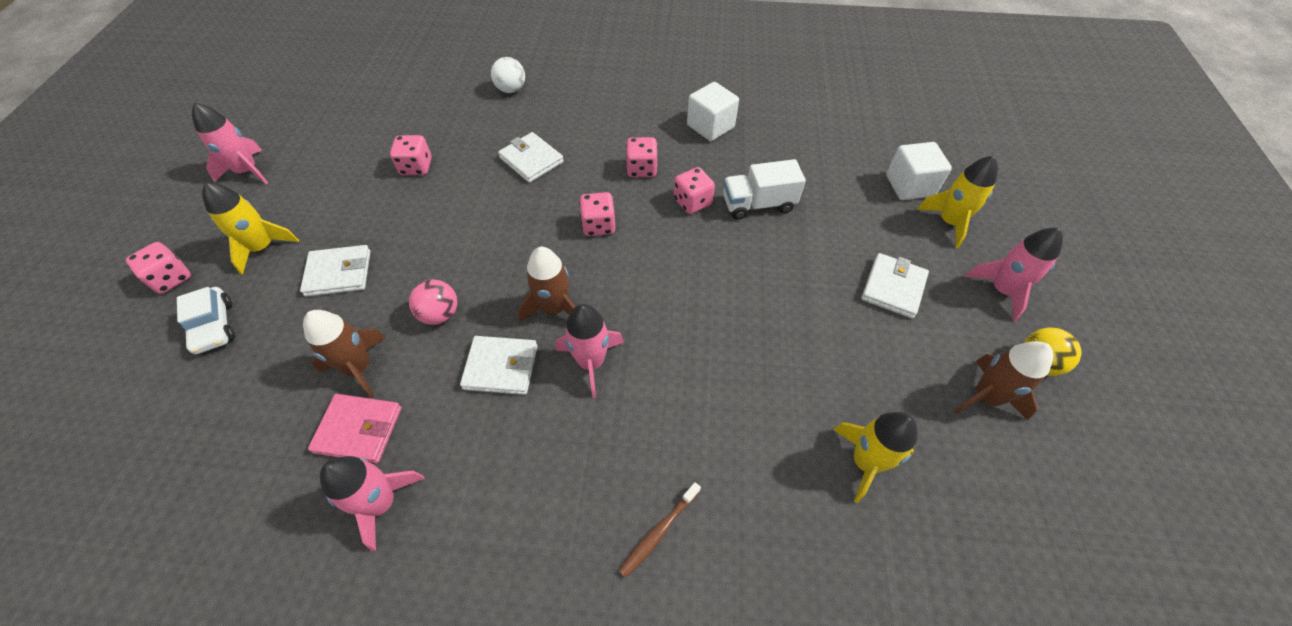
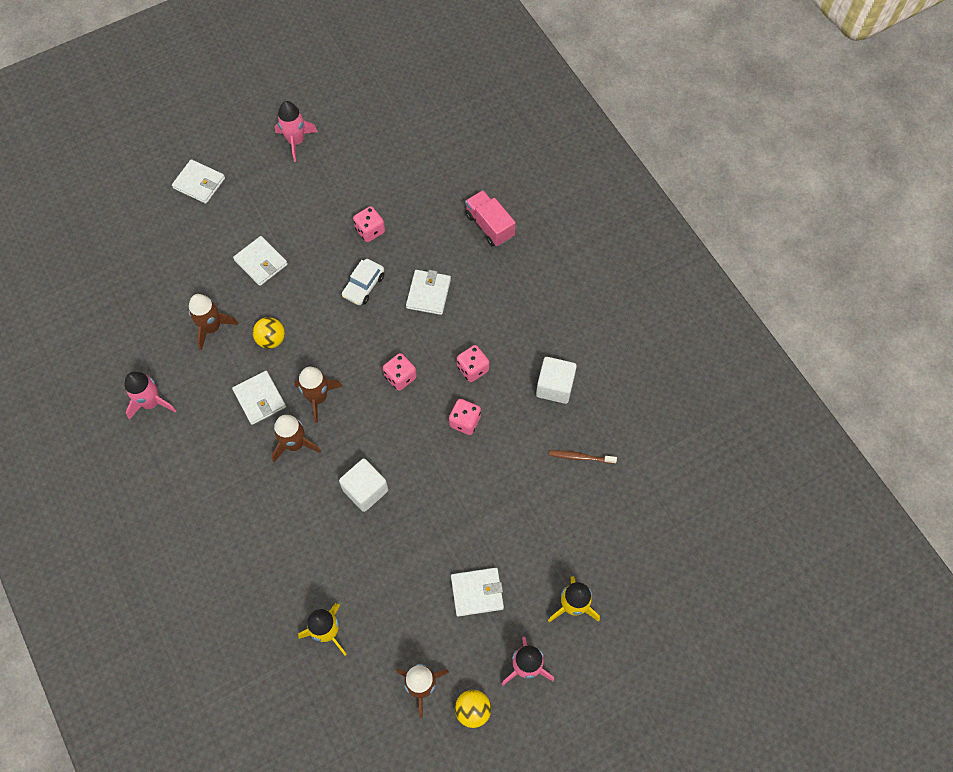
camera: 55 degrees right, 10 degrees up
pink dice [126,242,191,294] -> white wallet [172,159,225,204]
white car [177,287,235,354] -> white car moved to [342,259,384,305]
yellow rocket [202,182,299,275] -> none
pink wallet [308,394,402,463] -> none
pink ball [409,279,457,325] -> yellow ball [253,317,285,349]
white ball [491,57,525,93] -> pink truck [465,190,516,246]
pink rocket [556,304,624,398] -> brown rocket [272,415,321,462]
brown toothbrush [619,482,701,578] -> brown toothbrush moved to [549,450,617,464]
white truck [723,159,806,220] -> none
white cube [886,142,952,200] -> white cube moved to [339,458,388,512]

